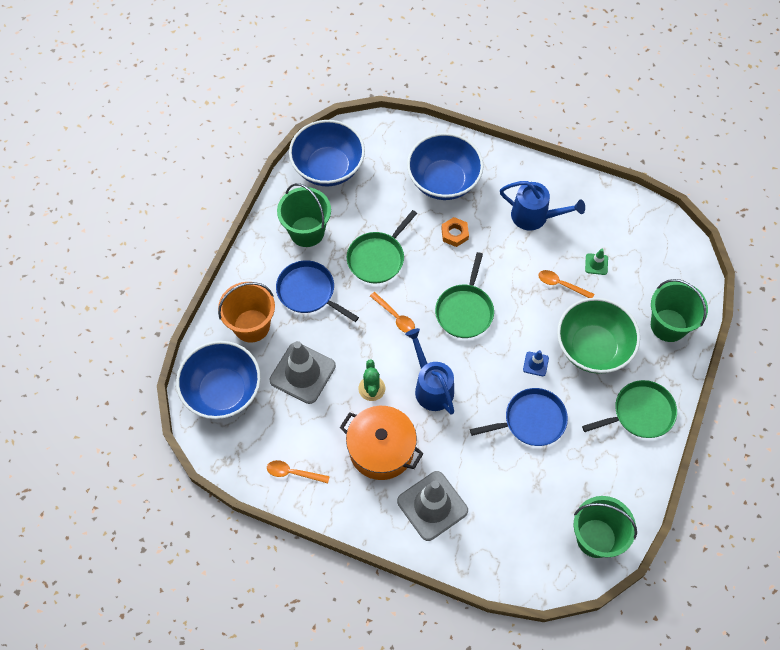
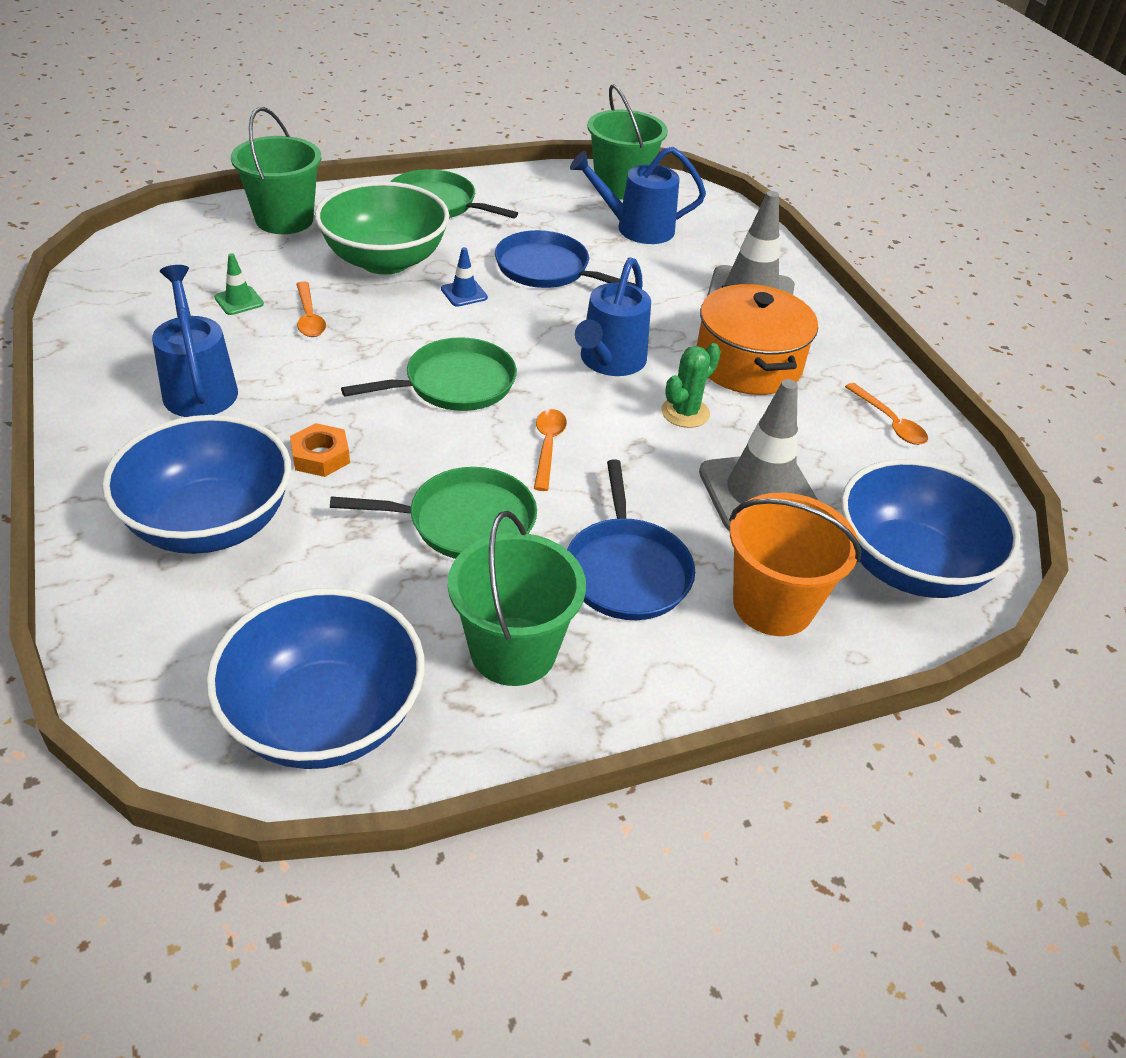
camera: 135 degrees left, 20 degrees down
none -> blue watering can [570,147,706,244]

